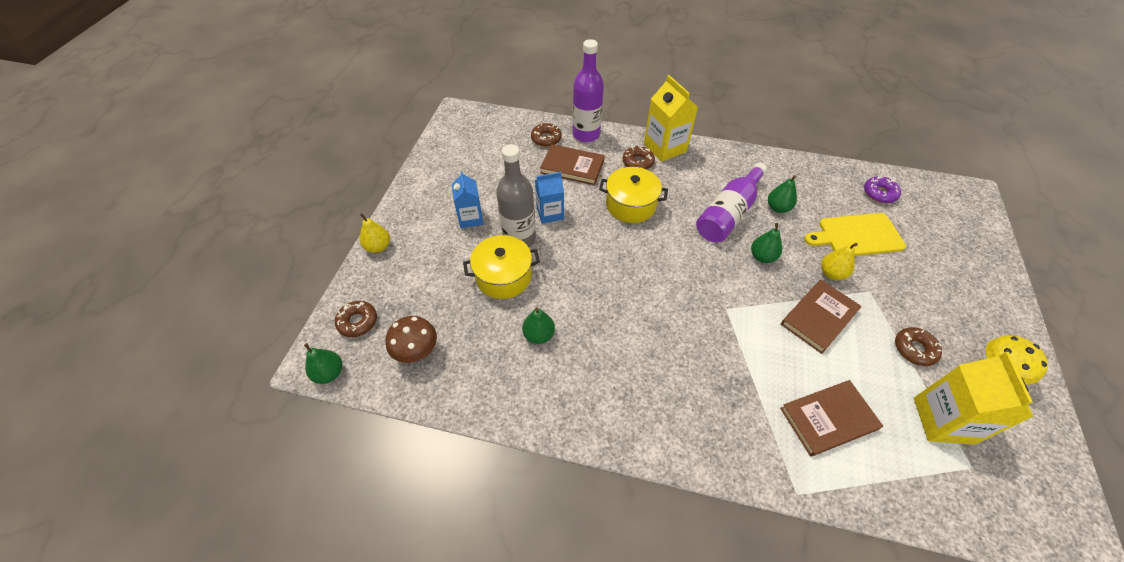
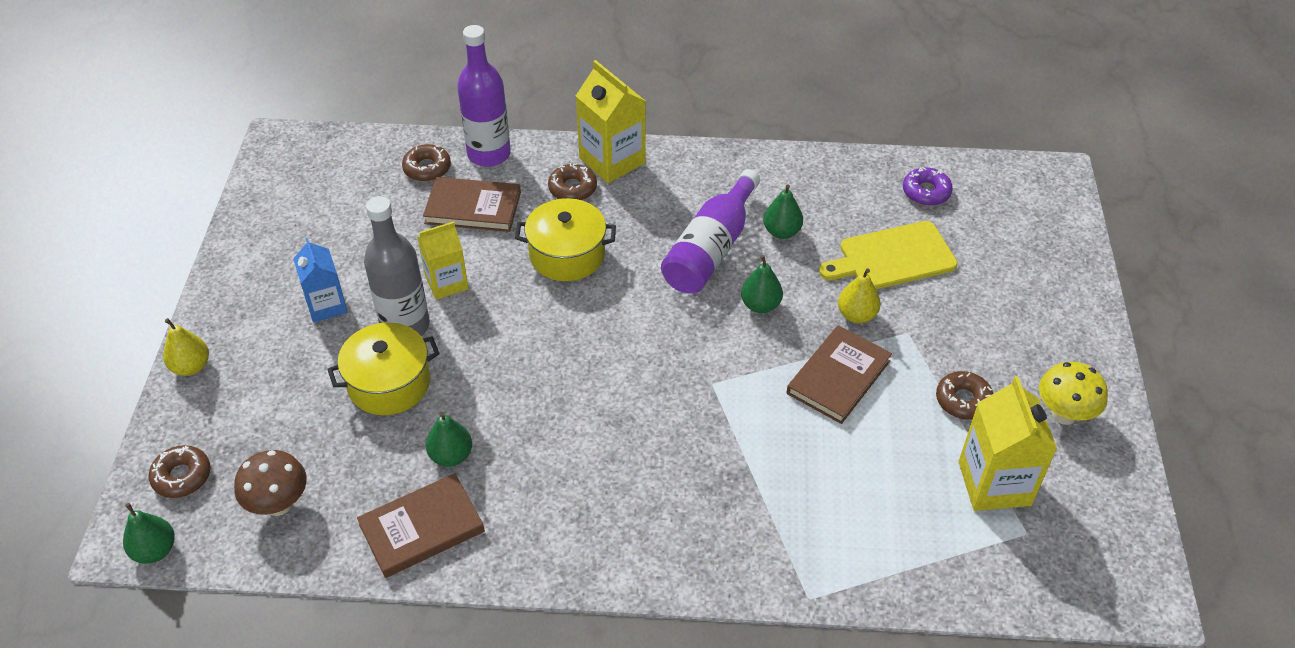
camera: 10 degrees left, 5 degrees down
blue carton [535,172,564,224] -> yellow carton [417,221,469,300]
brown book [780,380,883,457] -> brown book moved to [357,473,485,578]

